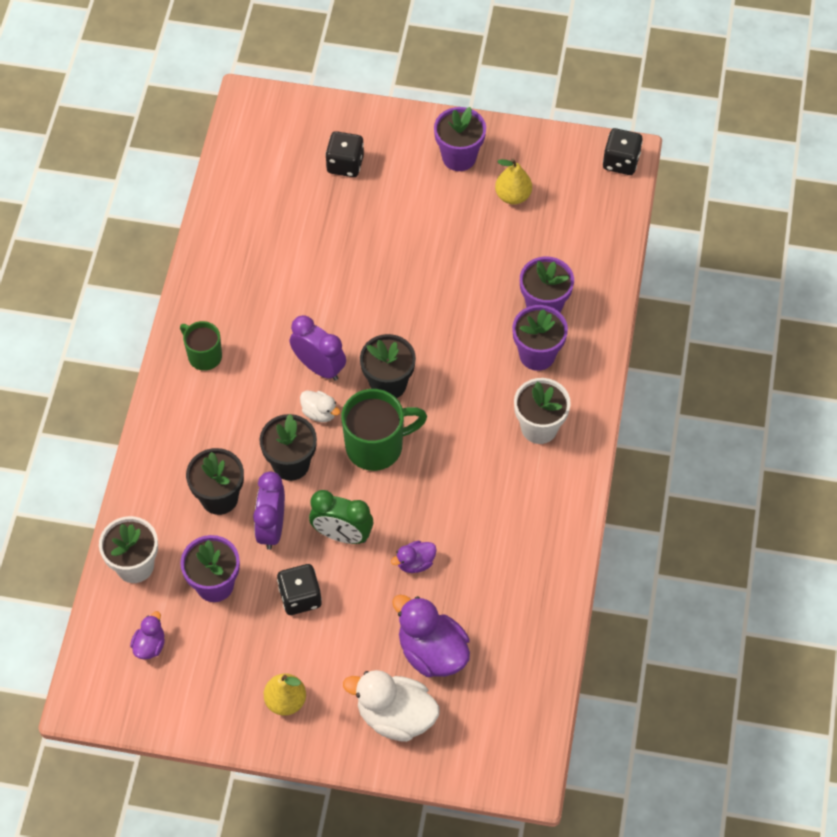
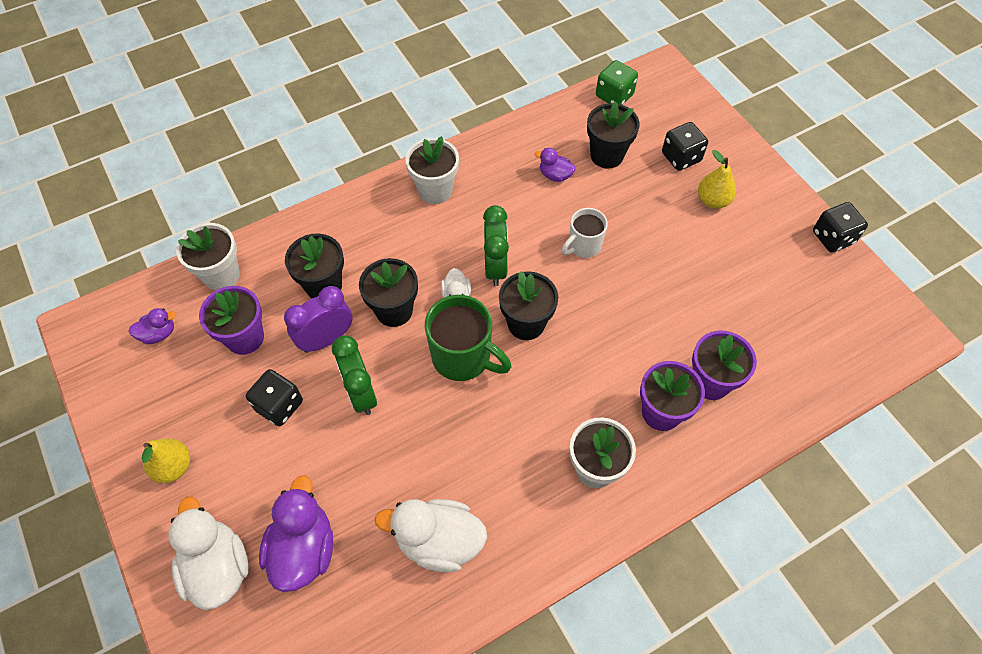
camera: 50 degrees right, 0 degrees up
green mug [180,321,222,371] -> white flower pot [405,136,459,204]
purple clock [290,315,346,381] -> green clock [483,205,509,286]
purple duck [391,541,437,573] -> purple duck moved to [535,148,576,182]
purple flower pot [434,107,486,171] -> none
yellow pear [495,158,532,205] -> yellow pear moved to [698,150,736,209]
black dice [603,128,643,175] -> black dice moved to [813,202,868,253]
none -> white duck [375,499,487,572]
none -> white mug [562,208,608,258]
none -> black flower pot [587,101,640,169]
none -> green dice [596,60,638,105]

